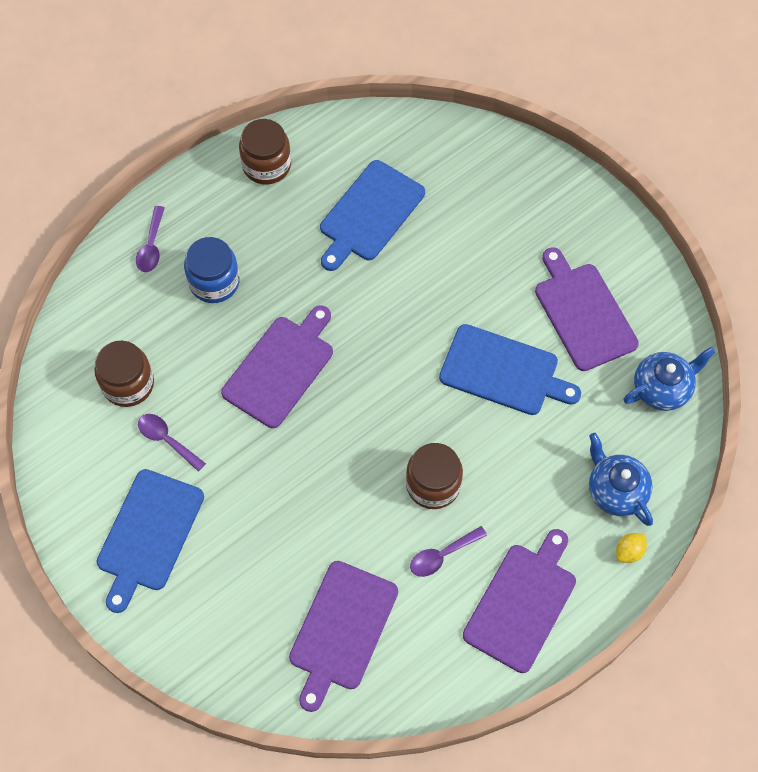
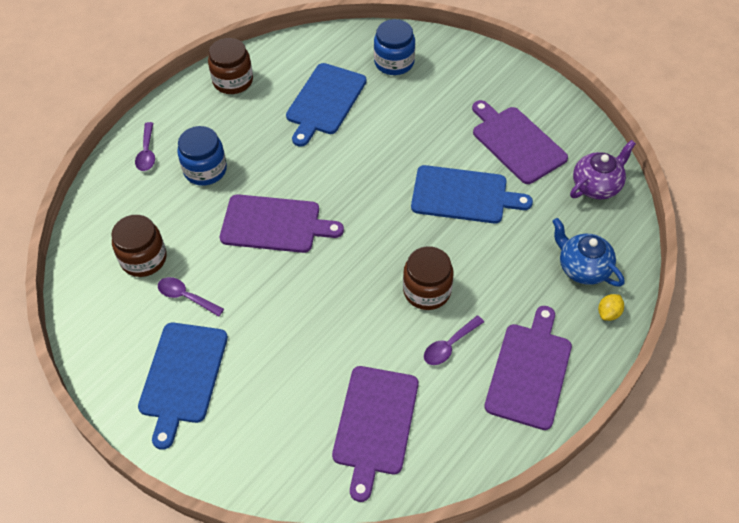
camera: 10 degrees left, 10 degrees down
purple cutting board [221,305,333,428] -> purple cutting board turned 75 degrees clockwise [220,194,344,253]
blue teapot [623,347,716,411] -> purple teapot [570,140,636,200]
none -> blue jar [374,19,415,75]

